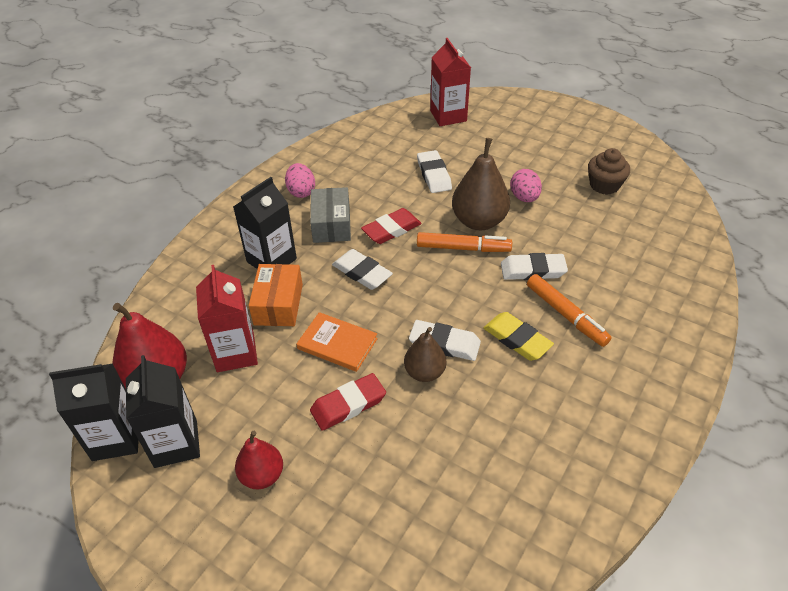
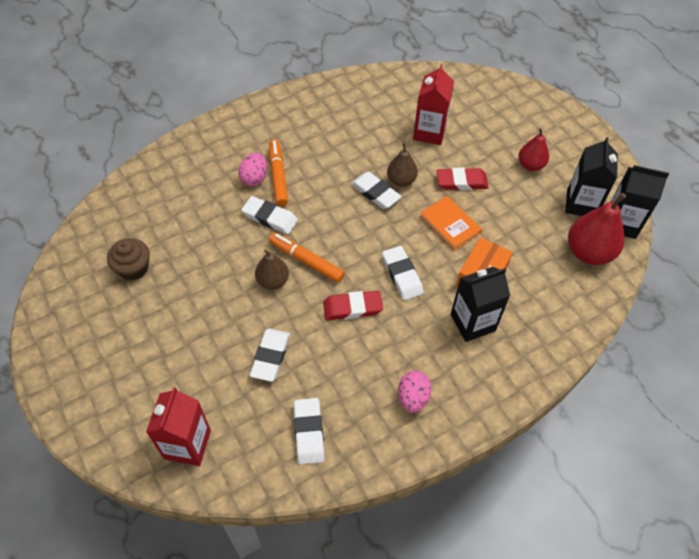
camera: 155 degrees left, 10 degrees up
red carton [196,265,258,372] -> red carton moved to [413,64,454,145]
grey box [310,187,351,243] -> none
brown pear [452,138,510,230] -> brown pear [255,249,289,290], size x0.61
yellow eraser [483,312,554,361] -> none
pink egg [510,169,542,202] -> pink egg moved to [238,153,267,186]
none -> white eraser [294,398,324,465]

